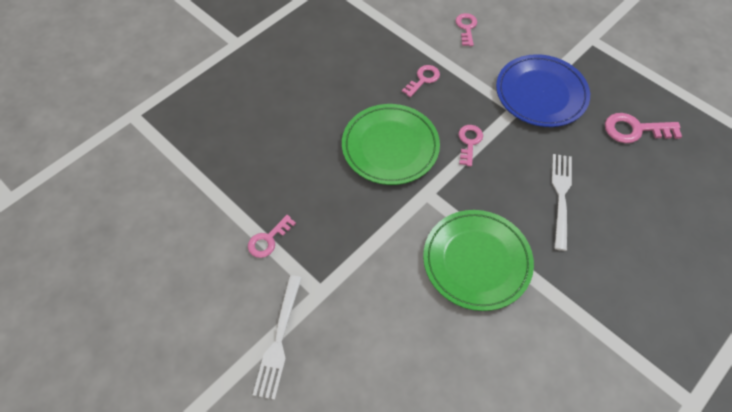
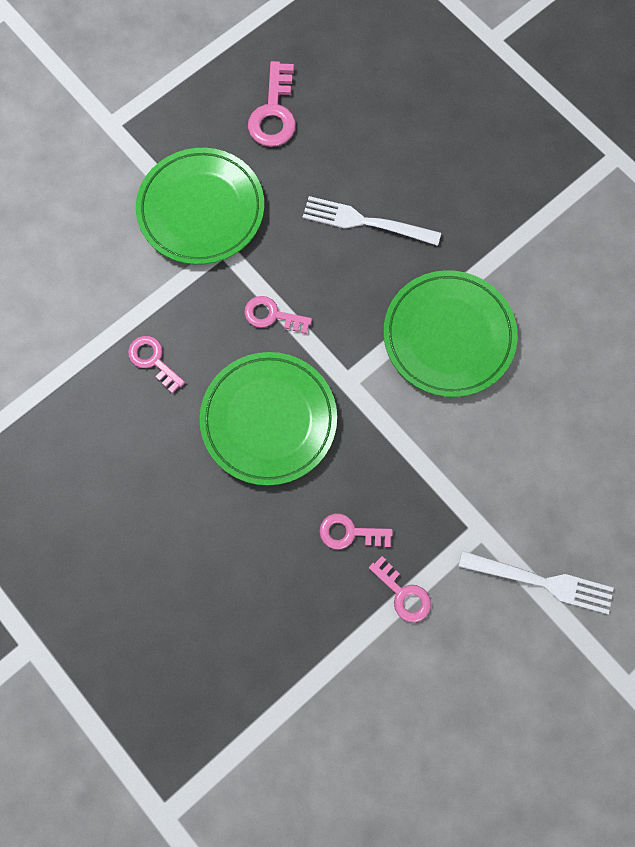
camera: 85 degrees left, 15 degrees up
pink key [455,13,477,46] -> pink key moved to [319,513,393,549]
blue plate [496,54,590,127] -> green plate [136,148,264,265]

